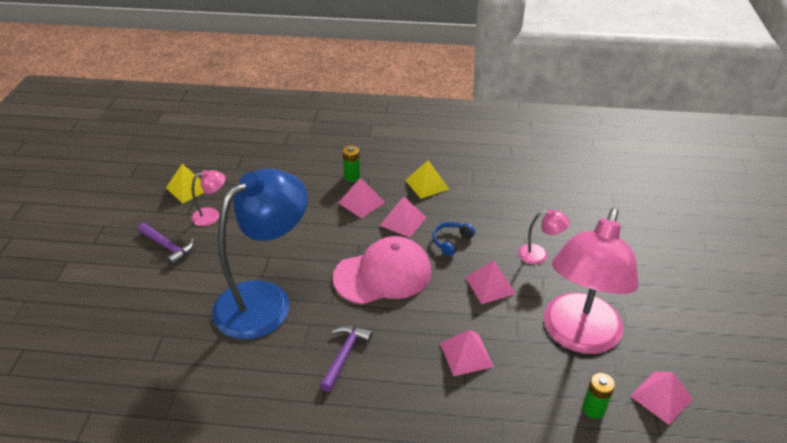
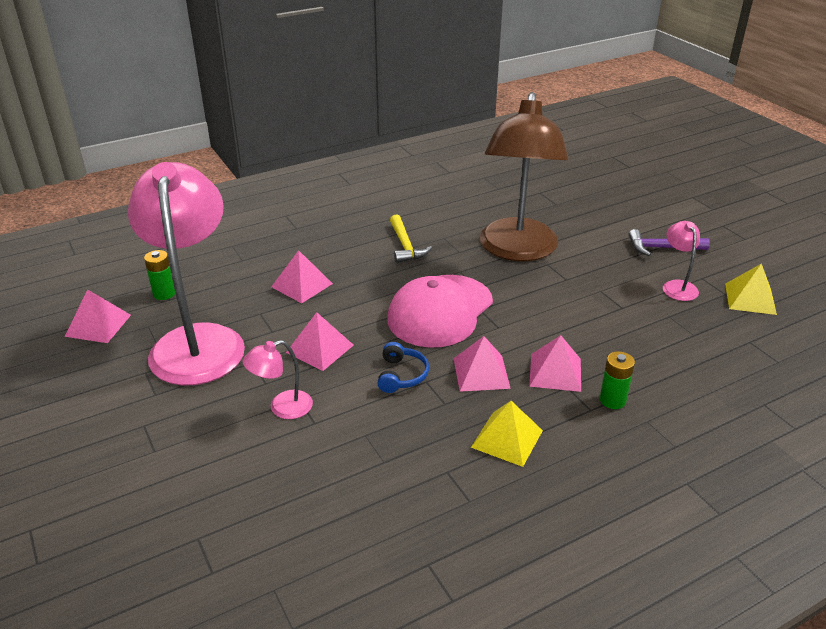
camera: 145 degrees right, 5 degrees down
pink lamp [191,170,226,226] -> pink lamp turned 135 degrees clockwise [663,221,700,301]
blue lamp [212,168,307,340] -> brown lamp [480,92,569,261]
purple hammer [320,325,373,392] -> yellow hammer [390,215,432,263]

